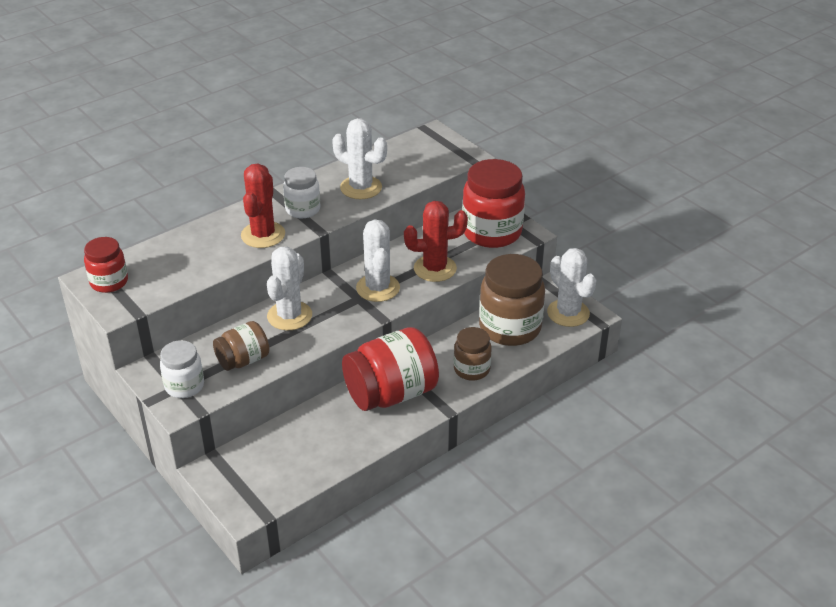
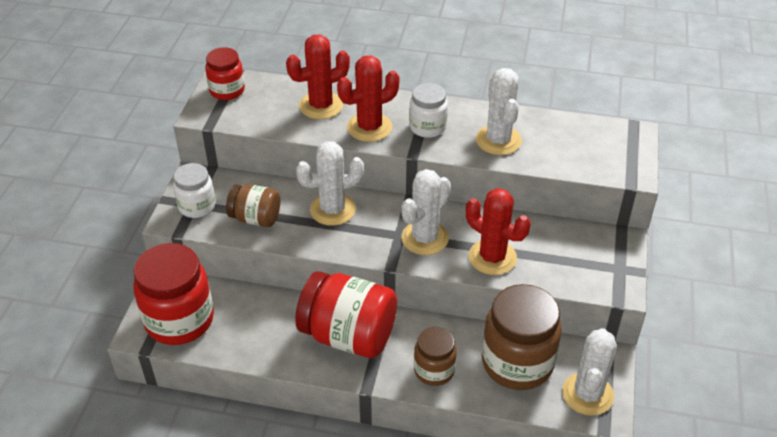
camera: 50 degrees right, 5 degrees up
red jar [462,159,525,248] -> red jar moved to [133,243,214,345]
none -> red cactus [286,35,350,119]

